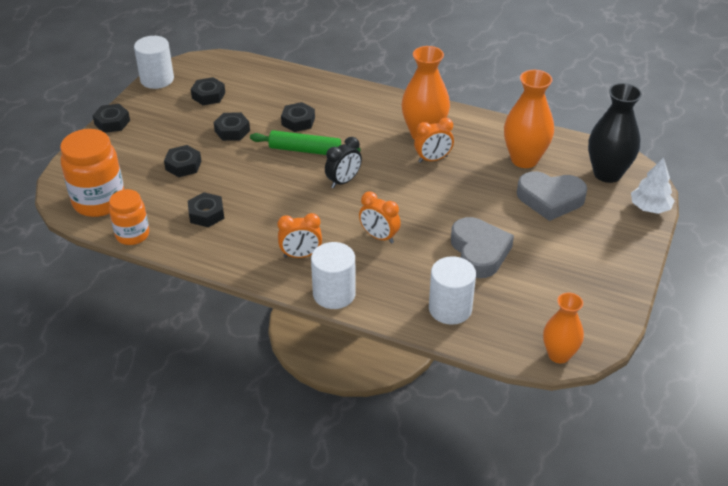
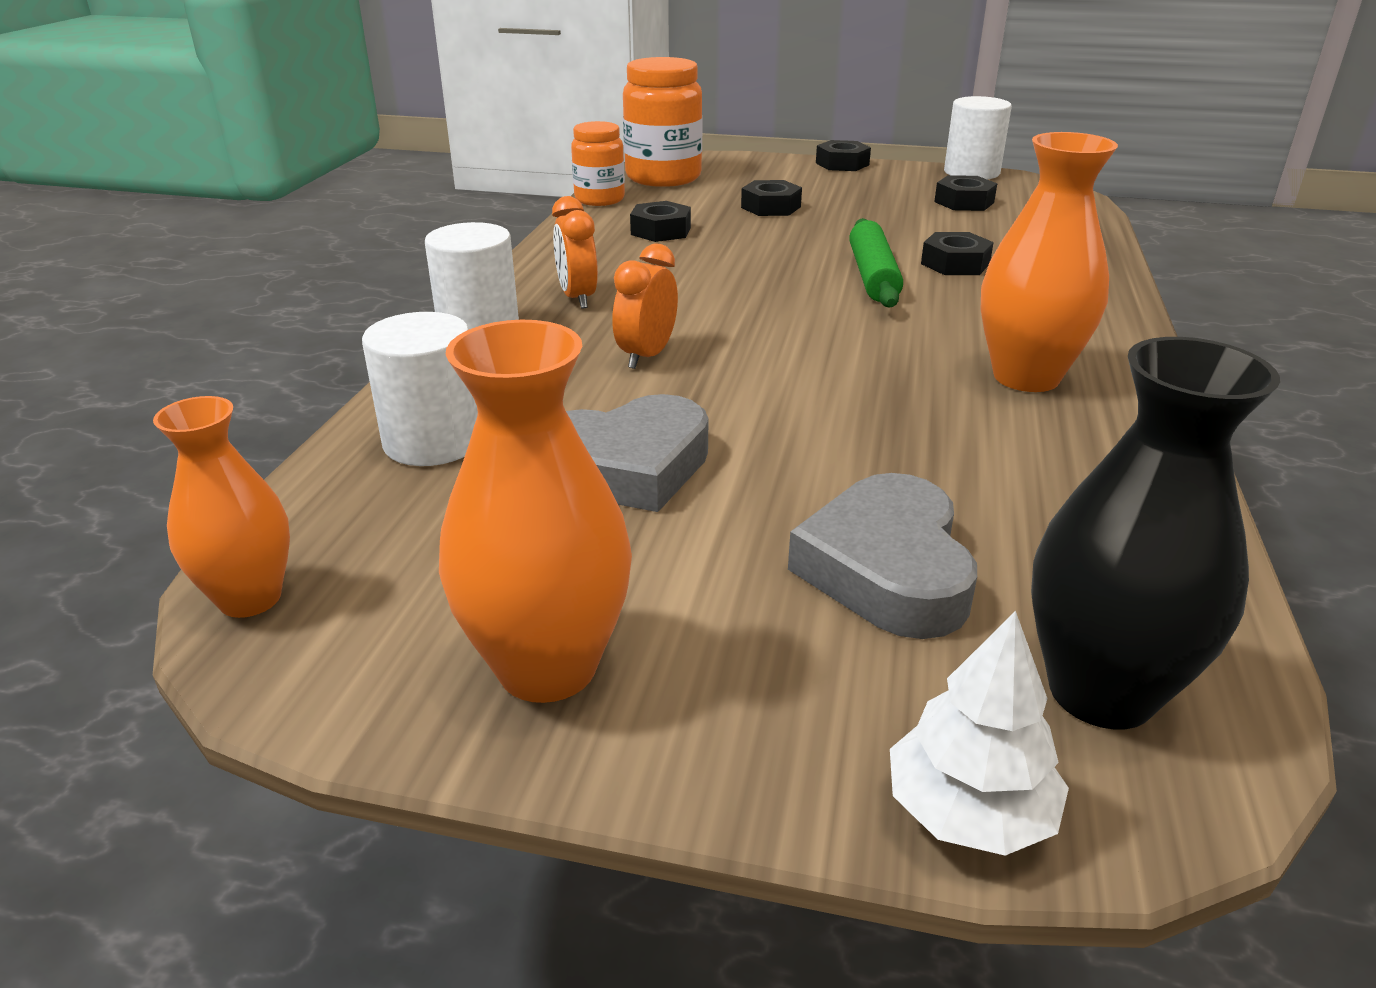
camera: 80 degrees right, 10 degrees down
black nut [214,112,250,141] -> none
black clock [325,137,362,188] -> none
orange clock [414,118,454,163] -> none
orange vase [504,70,554,168] -> orange vase moved to [439,320,632,703]

